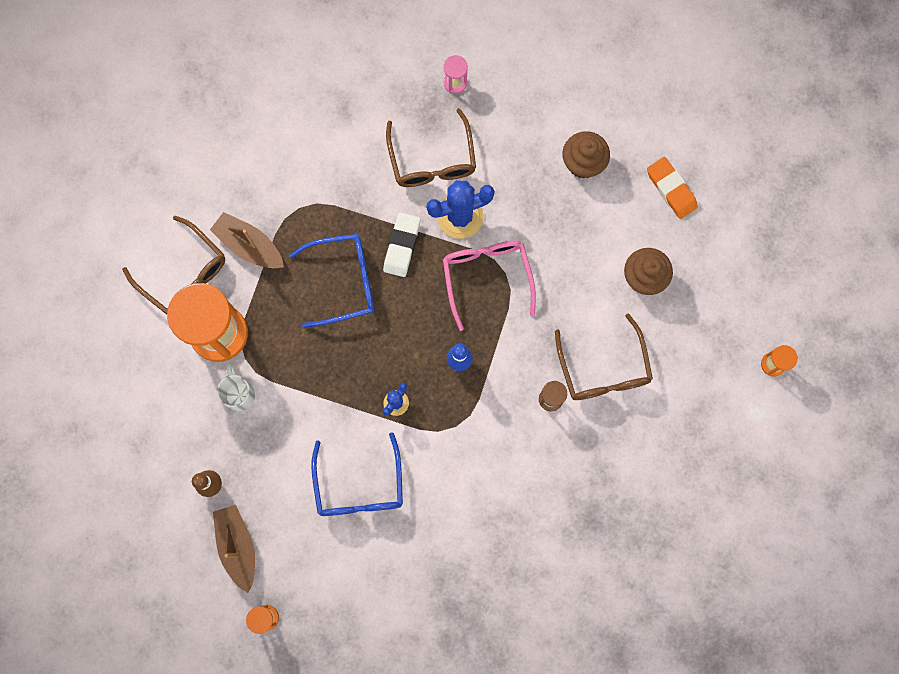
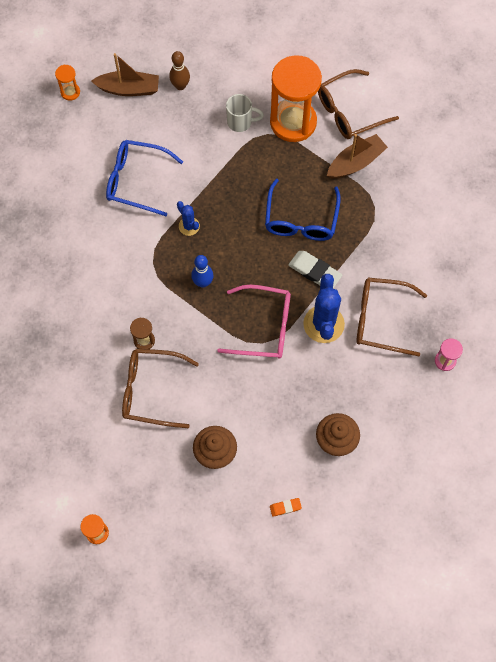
camera: 110 degrees right, 10 degrees down
orange eraser [647,157,698,219] -> orange eraser [270,498,302,517], size x0.53

